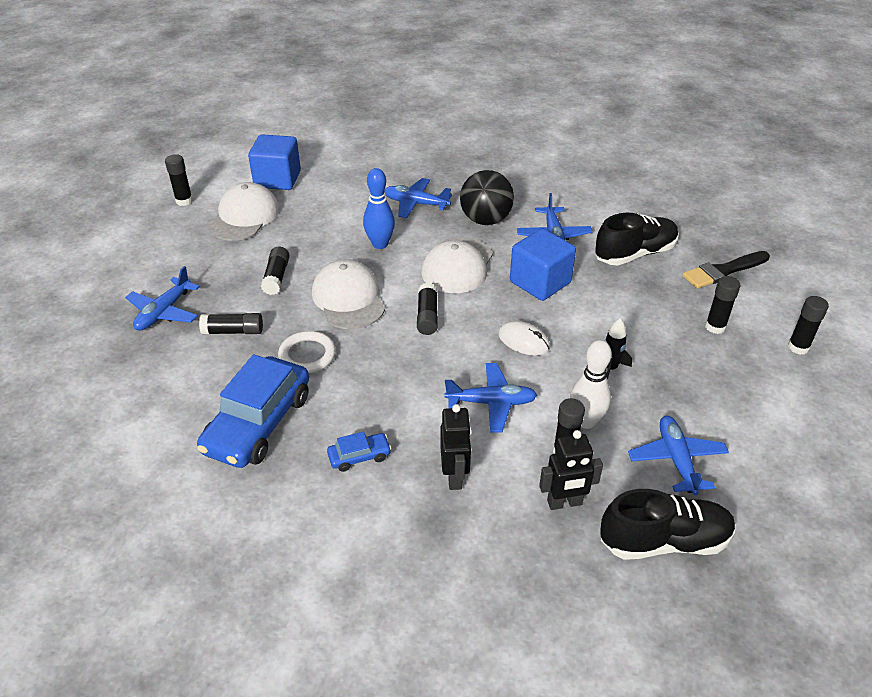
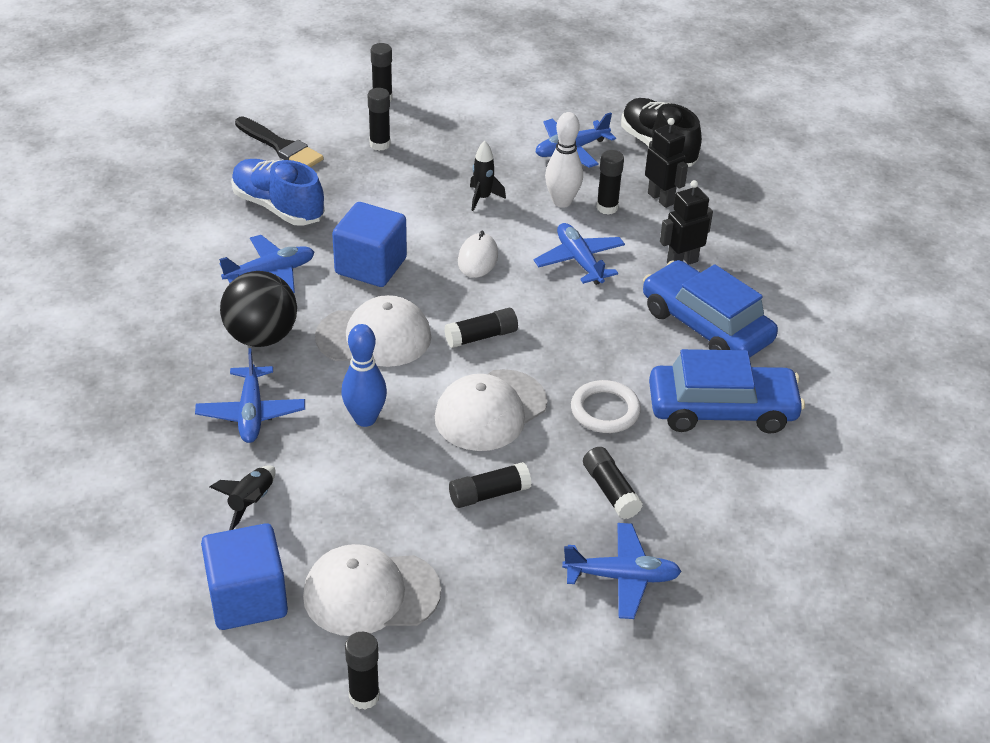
camera: 115 degrees left, 0 degrees up
blue car [327,432,392,472] -> blue car [643,260,778,358], size x2.24
black shoe [595,213,679,265] -> blue shoe [231,159,325,226]
none -> black rocket [210,465,276,530]

